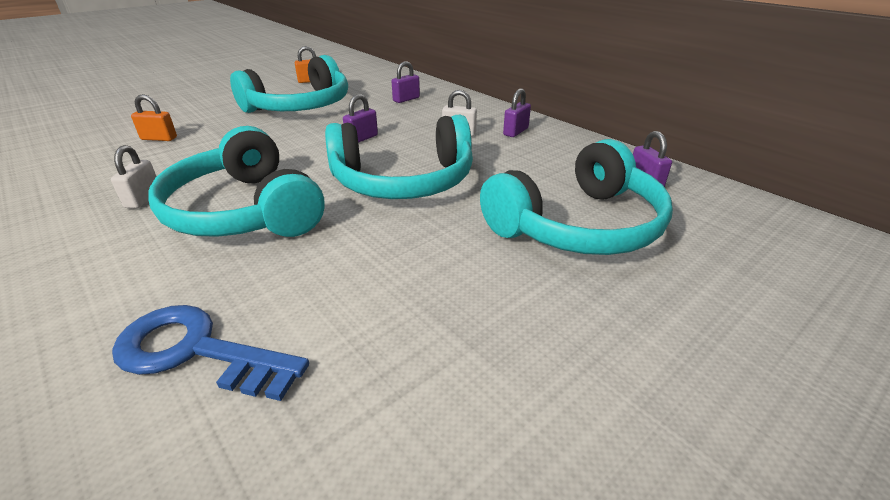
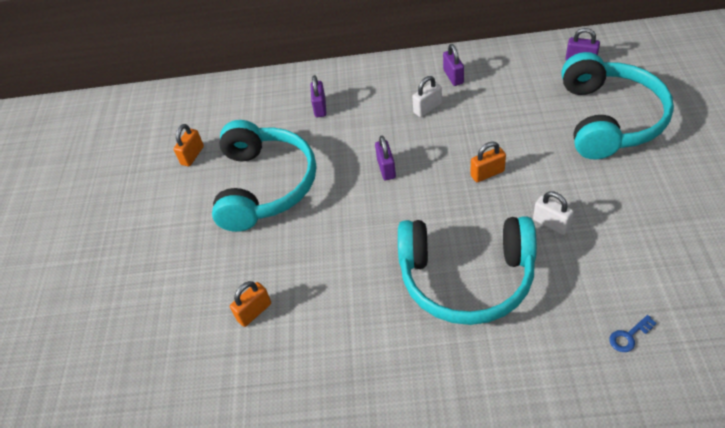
camera: 45 degrees left, 15 degrees up
white padlock [111,145,157,208] -> white padlock moved to [533,191,574,235]
blue key [112,305,309,401] -> blue key [609,315,657,352], size x0.42
turquoise headphones [325,115,473,199] -> orange padlock [470,142,506,182]

